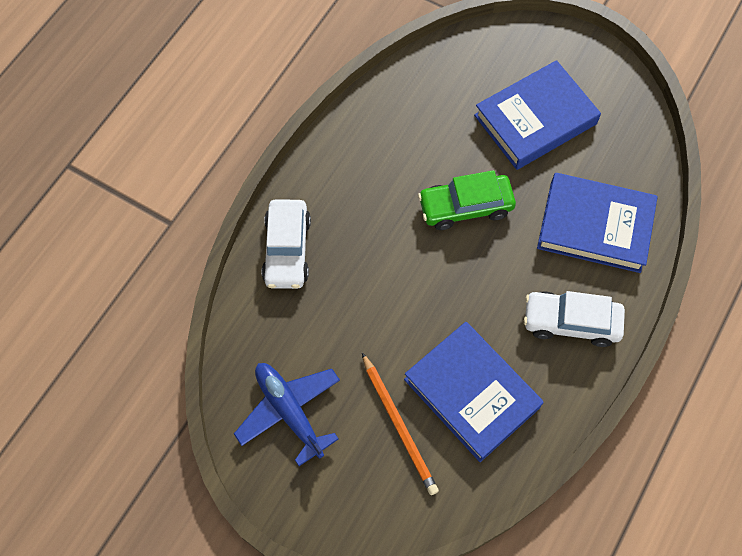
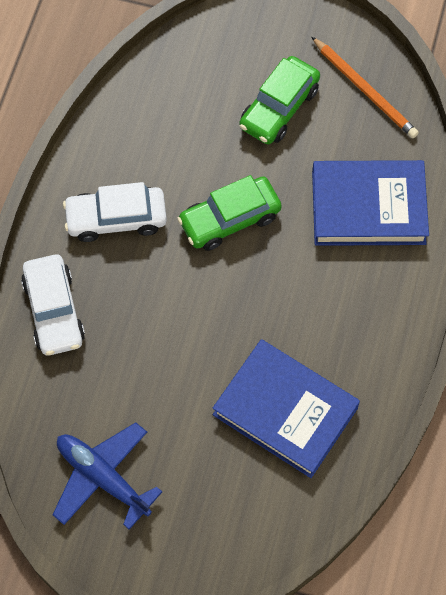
camera: 15 degrees left, 0 degrees up
orange pencil [362,353,439,495] -> orange pencil moved to [311,36,419,138]
blue book [474,60,601,170] -> green car [239,56,320,144]
white car [524,291,625,347] -> white car moved to [63,182,167,242]

